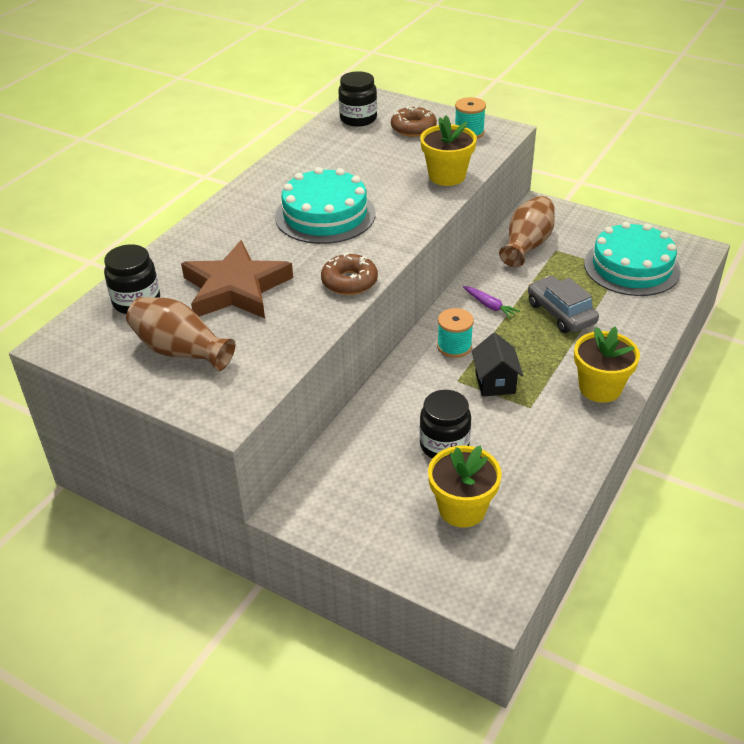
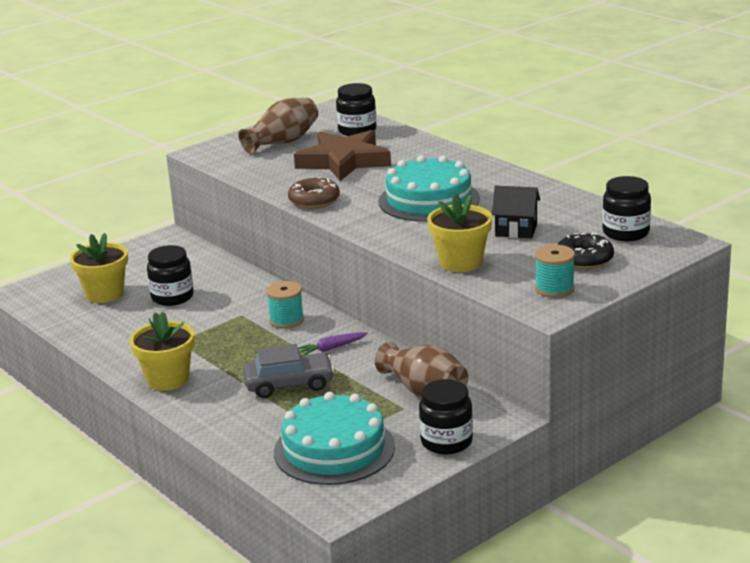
camera: 110 degrees right, 15 degrees down
brown donut [391,106,437,137] -> black donut [557,232,614,269]
black house [471,333,523,397] -> black house moved to [491,186,540,238]
none -> black jar [419,379,473,454]

